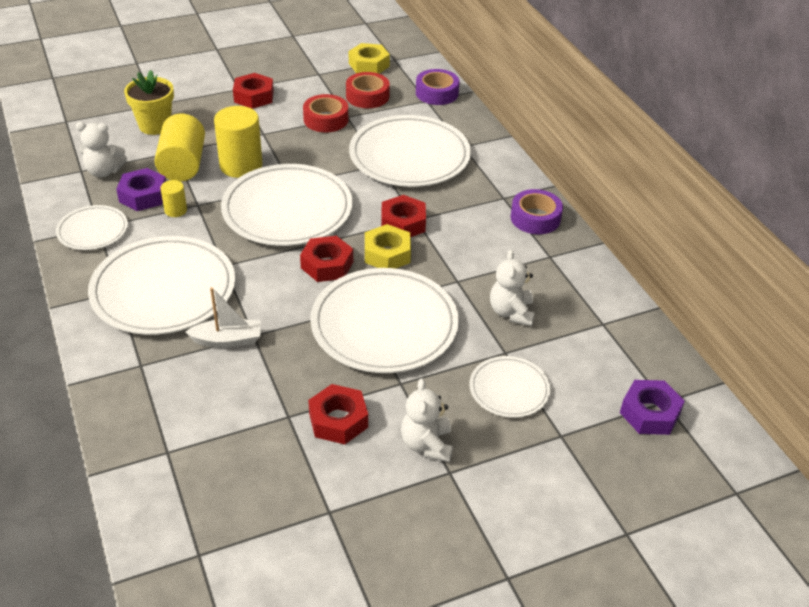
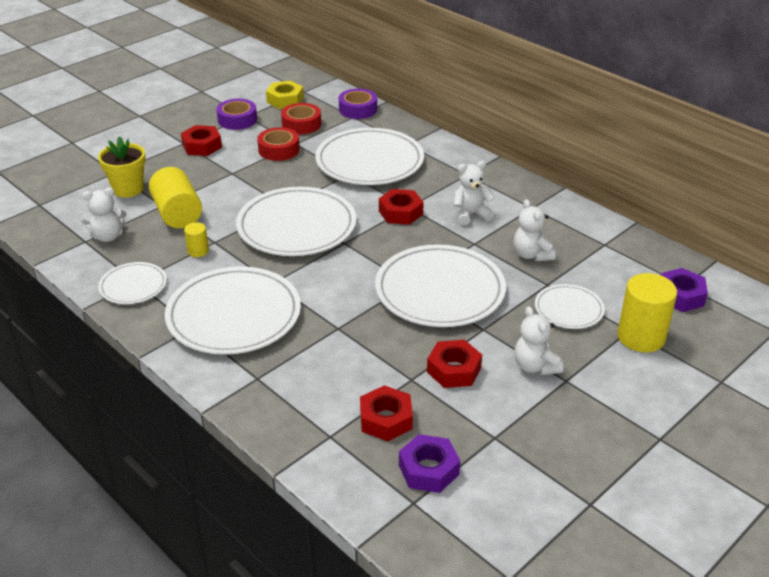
camera: 20 degrees left, 5 degrees down
purple nut [116,168,166,211] -> purple nut moved to [399,434,460,493]
white boat [186,287,260,348] -> none
yellow cylinder [214,106,263,178] -> yellow cylinder moved to [617,273,677,352]
red nut [300,236,353,282] -> red nut moved to [360,385,413,441]
yellow nut [365,224,411,269] -> none
purple tape [511,189,563,234] -> purple tape moved to [217,99,257,130]
none -> white teddy bear [454,161,495,225]

